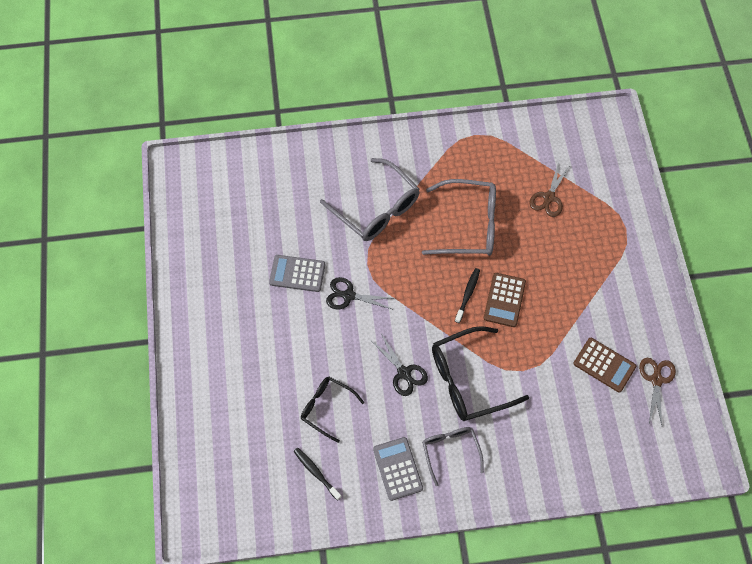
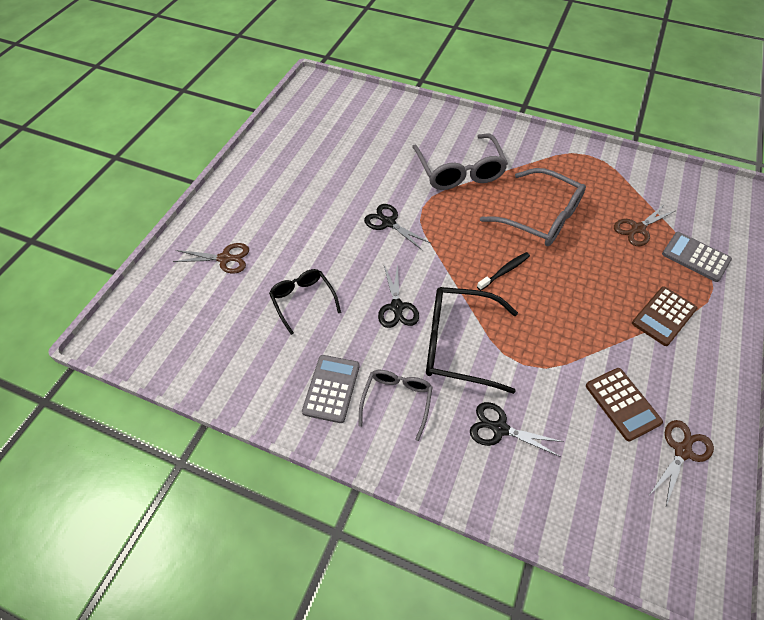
camera: 30 degrees right, 10 degrees down
grey calculator [269,255,325,292] -> grey calculator moved to [662,232,732,282]
black toothbrush [294,448,342,501] -> none
brown calculator [484,273,526,327] -> brown calculator moved to [632,286,697,346]
none -> brown scissors [172,243,249,273]
none -> black scissors [470,402,564,457]

